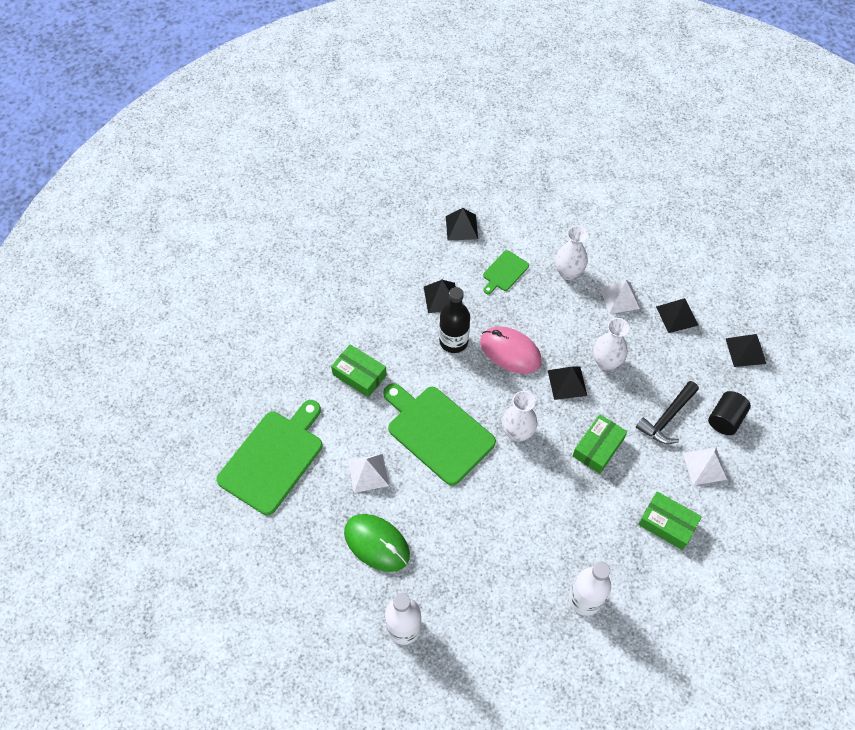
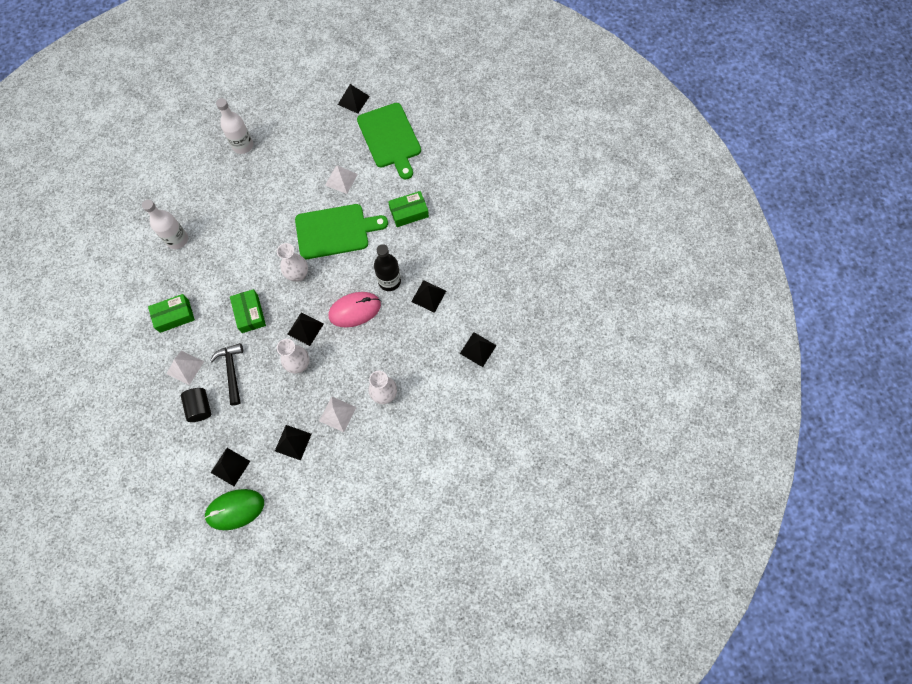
camera: 125 degrees right, 10 degrees up
green mouse [344,514,410,572] -> green mouse moved to [204,489,264,530]
green cutting board [483,250,529,294] -> none
none -> black pyramid [338,84,370,114]

